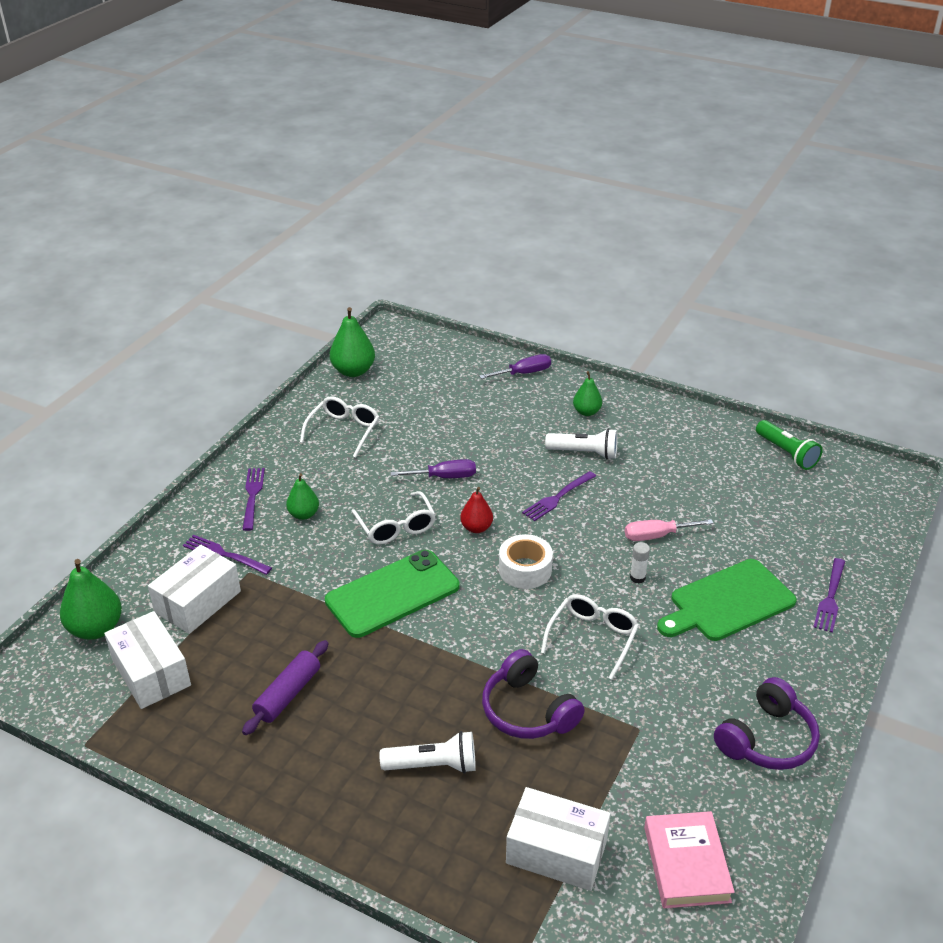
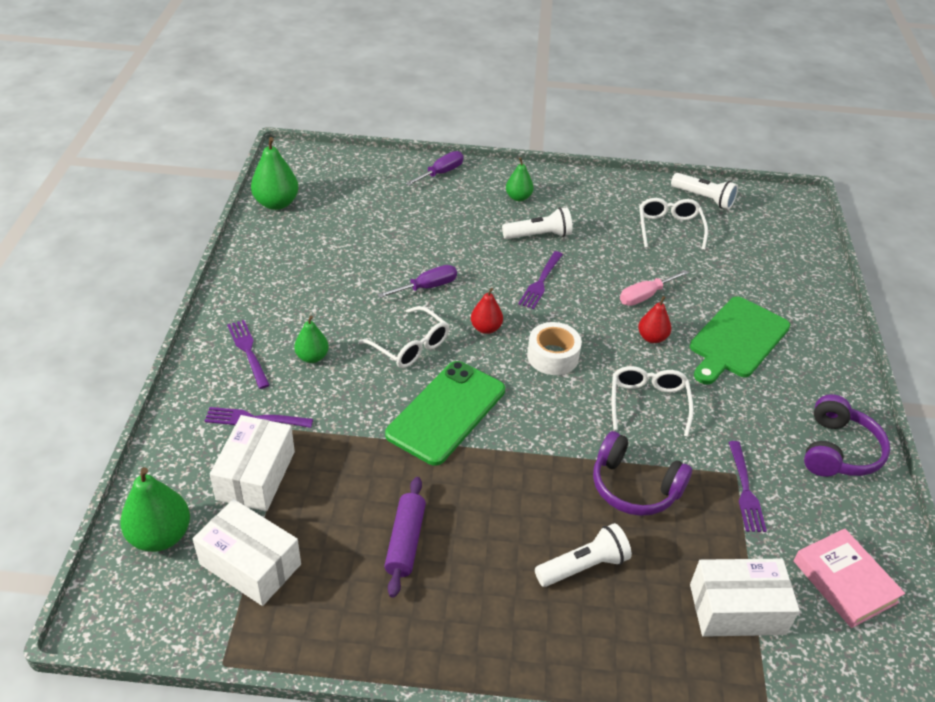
camera: 25 degrees left, 5 degrees up
white glasses [300,396,379,458] -> white glasses moved to [639,198,708,250]
white glue stick [630,542,650,583] -> red pear [638,296,671,343]
green flashlight [756,420,823,470] -> white flashlight [671,173,738,209]
purple fork [814,558,845,633] -> purple fork moved to [729,441,767,532]

